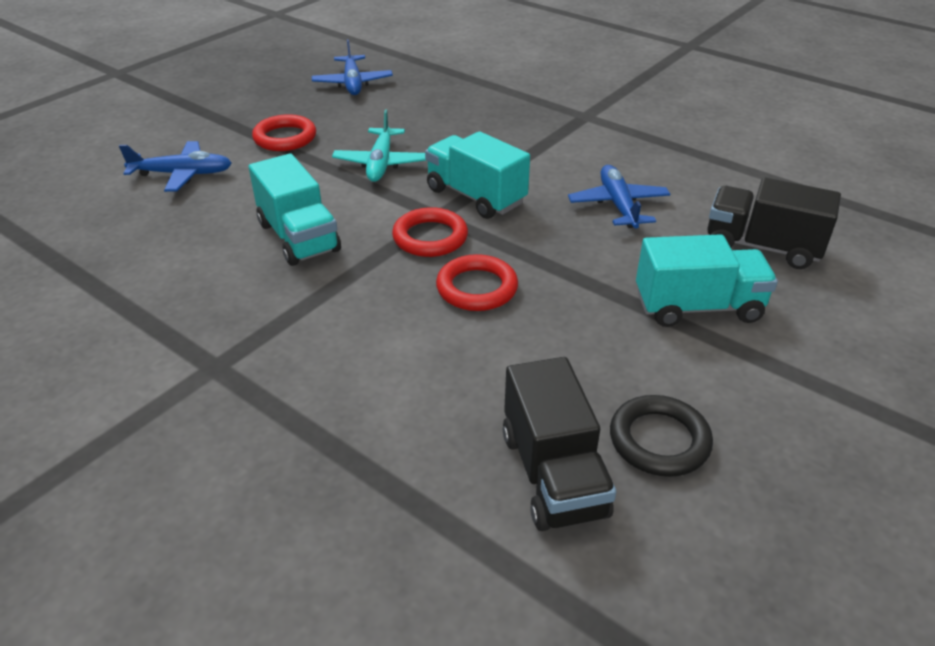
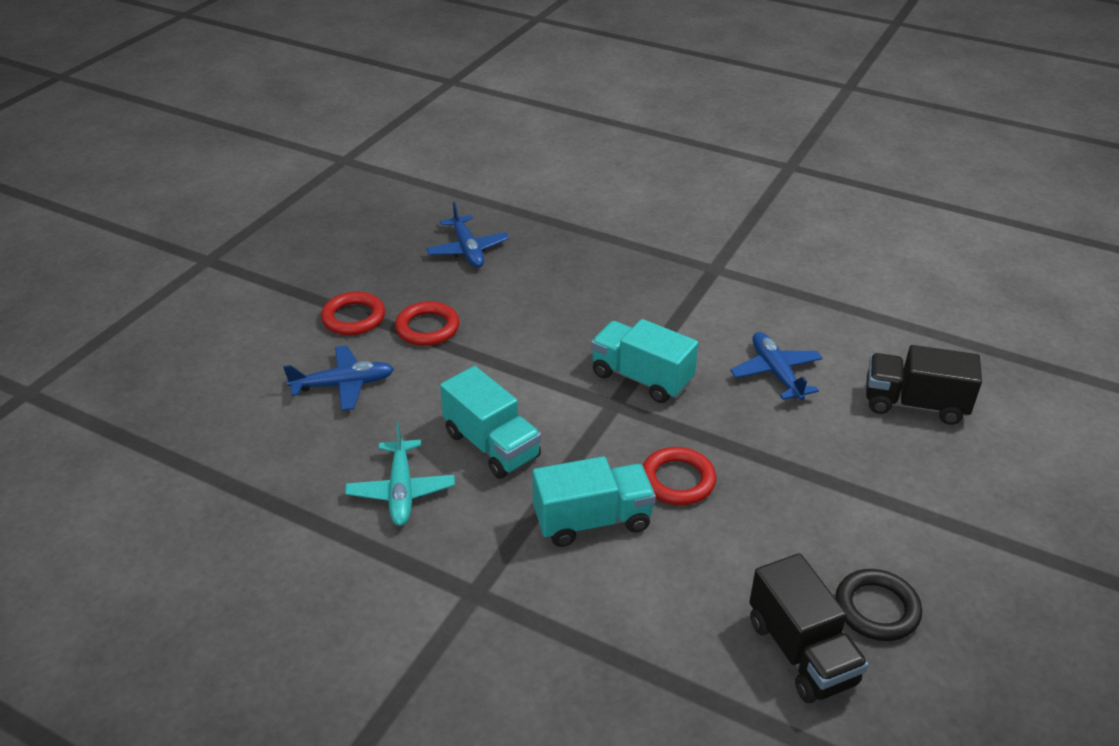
camera: 10 degrees left, 0 degrees up
turquoise plane [332,110,427,182] -> turquoise plane moved to [345,423,455,526]
red ring [392,207,468,257] -> red ring moved to [321,292,385,335]
turquoise truck [636,234,778,327] -> turquoise truck moved to [532,456,656,547]

